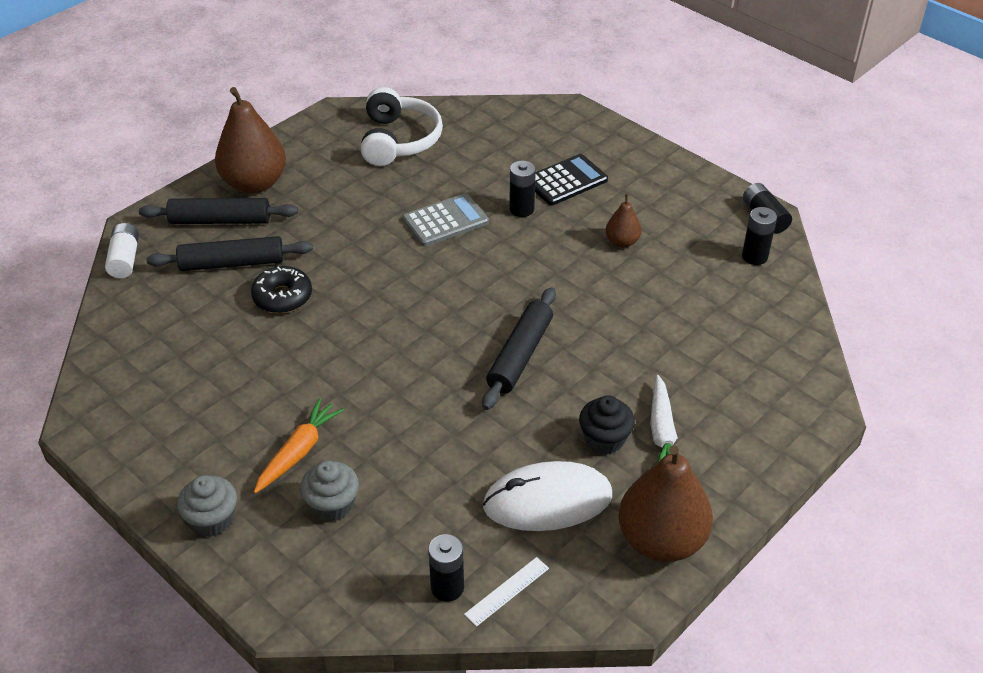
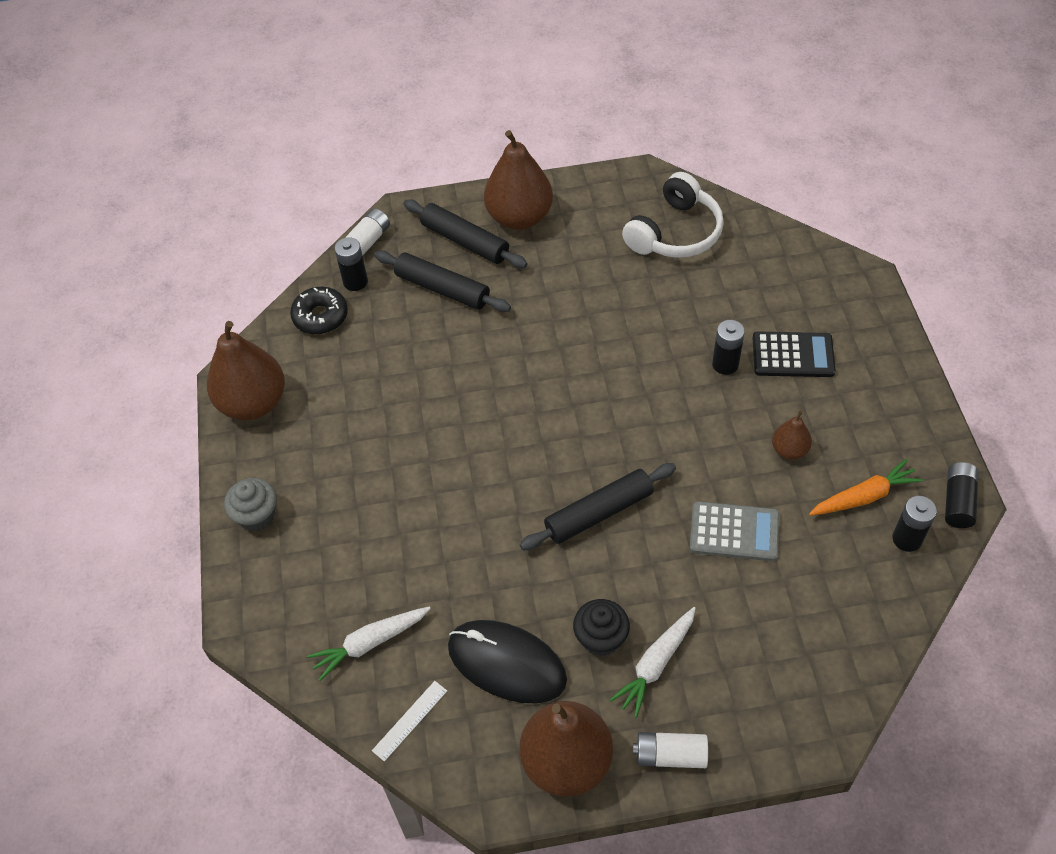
camera: 40 degrees right, 10 degrees up
black donut [251,266,312,313] -> black donut moved to [290,287,348,334]
orange carrot [254,398,344,493] -> orange carrot moved to [809,459,923,516]
grey cupcake [300,461,359,522] -> none
grey calculator [402,193,489,247] -> grey calculator moved to [690,501,779,561]
black battery [428,534,464,602] -> black battery moved to [334,237,368,291]
white ruler [464,557,549,627] -> white ruler turned 45 degrees counterclockwise [372,681,447,762]
white mouse [483,461,612,531] -> black mouse [448,620,567,703]
none -> brown pear [207,321,285,420]
none -> white carrot [307,607,431,681]
none -> white battery [633,732,708,768]

